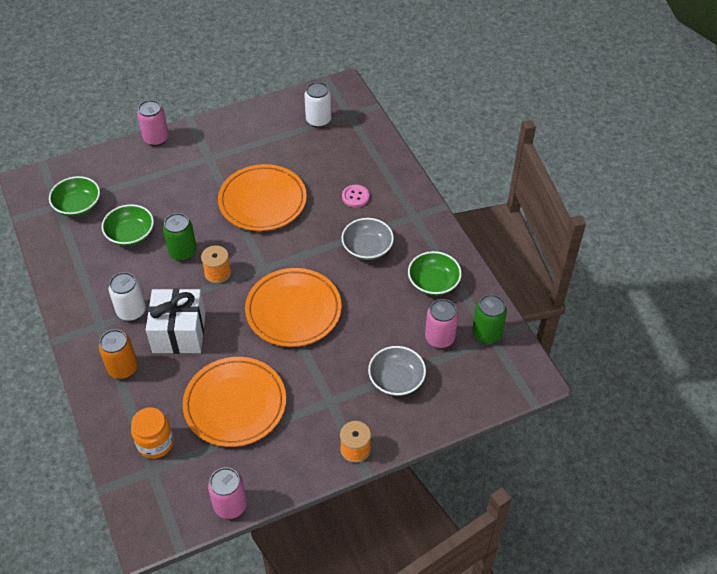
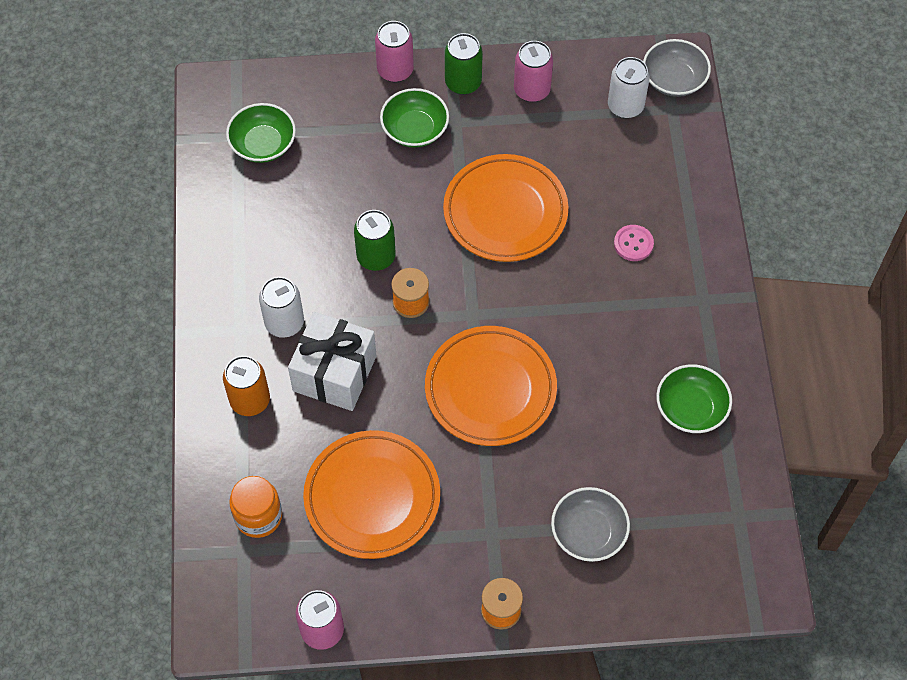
camera: 20 degrees right, 10 degrees up
green bowl [102,204,154,246] -> green bowl moved to [380,88,449,148]
grey bowl [341,218,394,260] -> grey bowl moved to [643,39,711,97]
pink can [425,299,458,348] -> pink can moved to [514,41,553,102]
green can [472,294,507,344] -> green can moved to [445,33,483,95]

